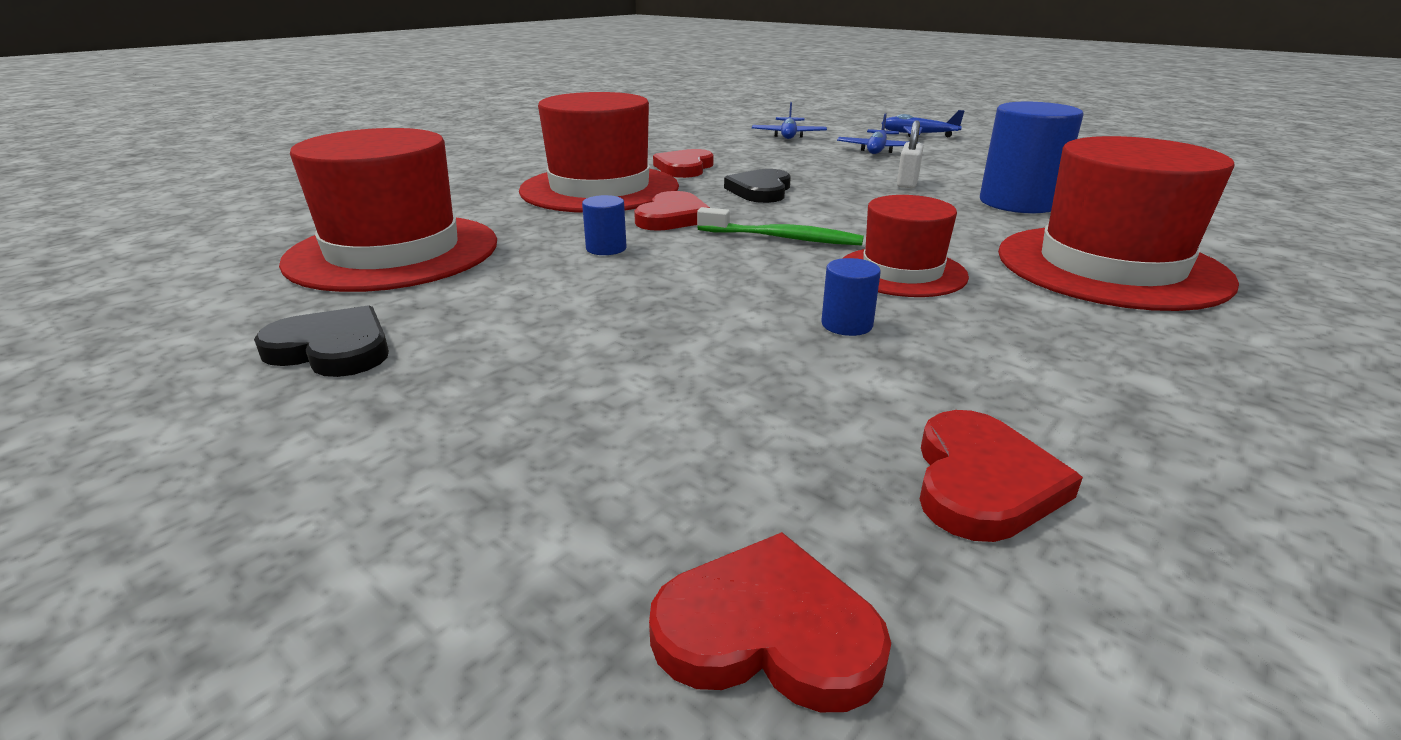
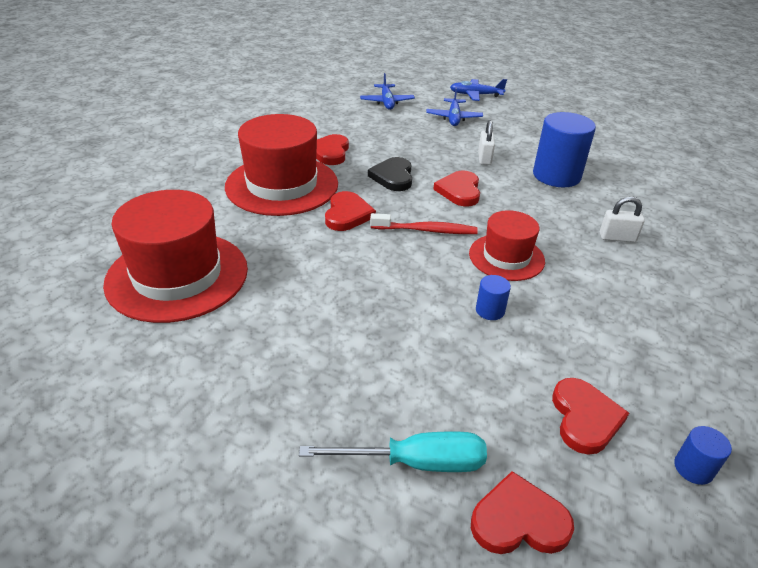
camera: 15 degrees left, 10 degrees up
black heart [254,305,389,377] -> none
blue cylinder [582,195,627,255] -> blue cylinder moved to [674,426,732,485]
green toothbrush [697,207,864,245] -> red toothbrush [370,213,478,234]
red hat [998,136,1239,311] -> white padlock [600,196,645,242]
none -> turquoise screwdriver [299,432,487,472]
none -> red heart [433,171,480,206]

